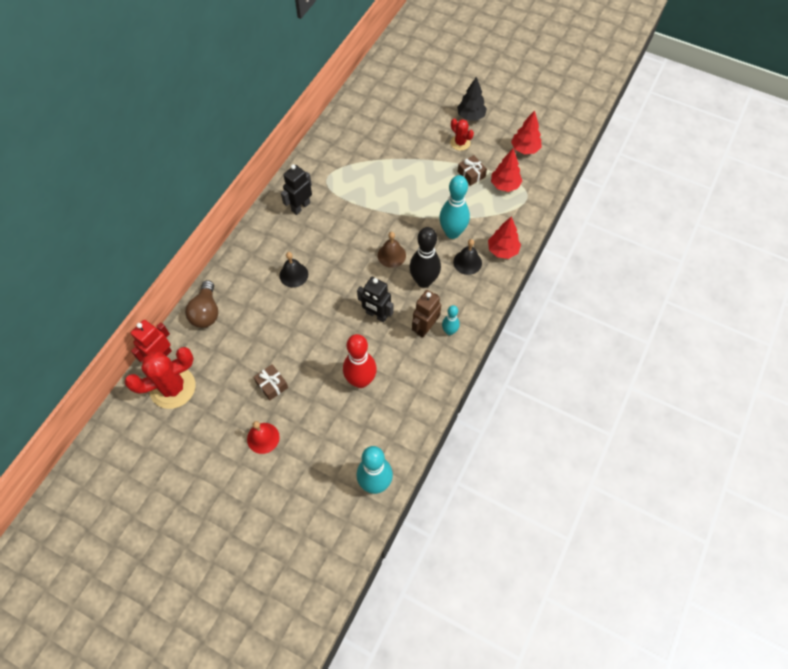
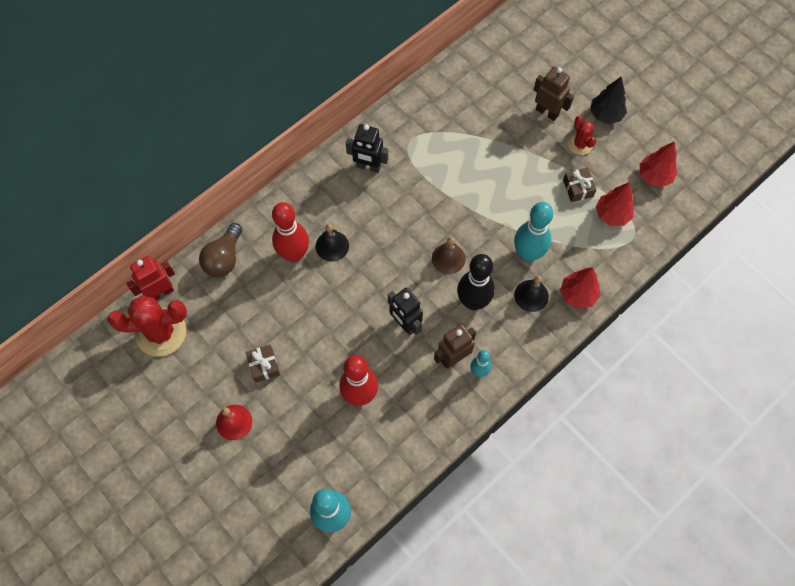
camera: 20 degrees right, 5 degrees up
black robot [281,164,312,215] -> black robot turned 135 degrees counterclockwise [346,124,388,173]
none -> red bowling pin [272,202,309,262]
none -> brown robot [534,67,574,121]

